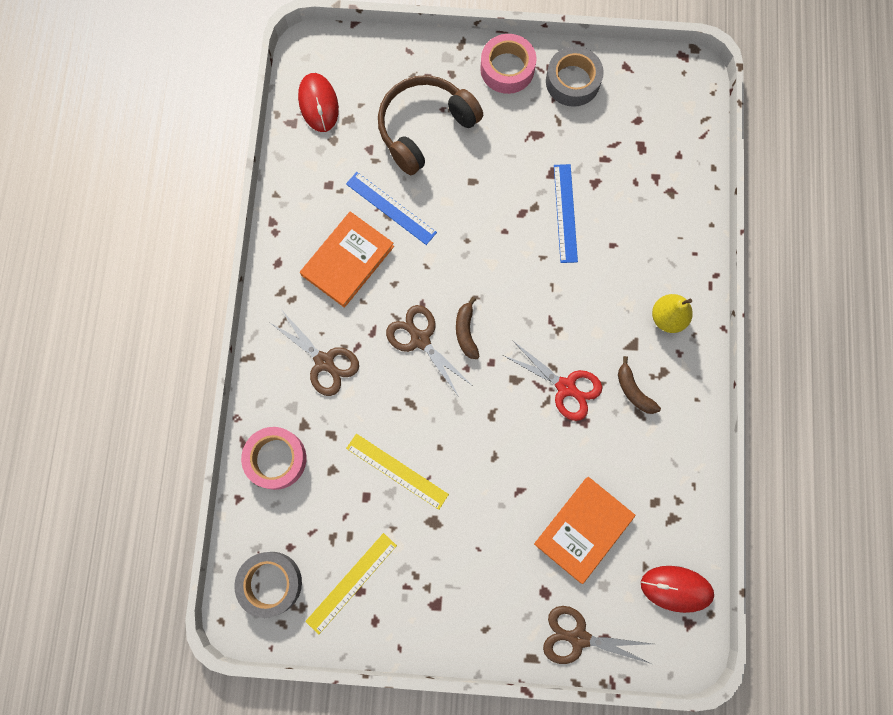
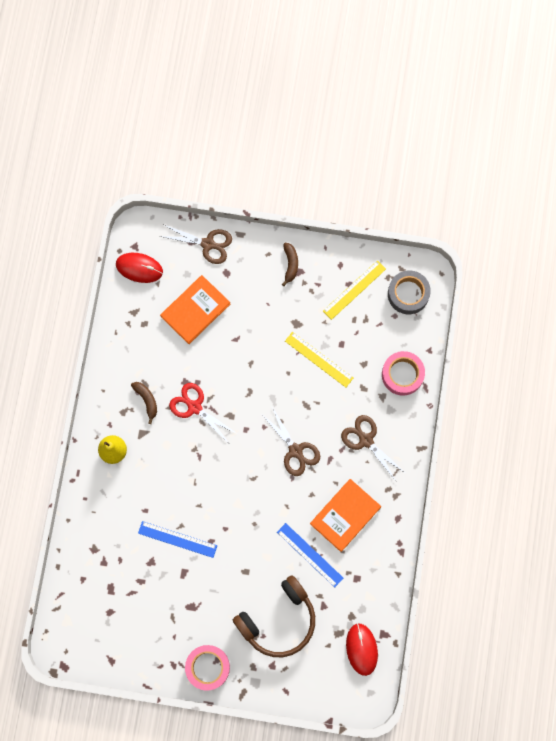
camera: 175 degrees left, 0 degrees up
brown banana [456,297,480,359] -> brown banana moved to [282,243,298,286]
grey tape [546,46,604,107] -> none
blue ruler [554,164,578,263] -> blue ruler turned 75 degrees counterclockwise [138,521,217,558]

